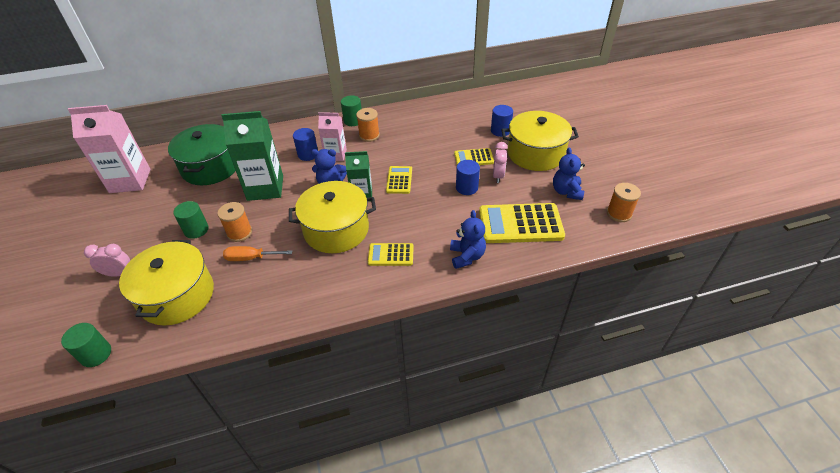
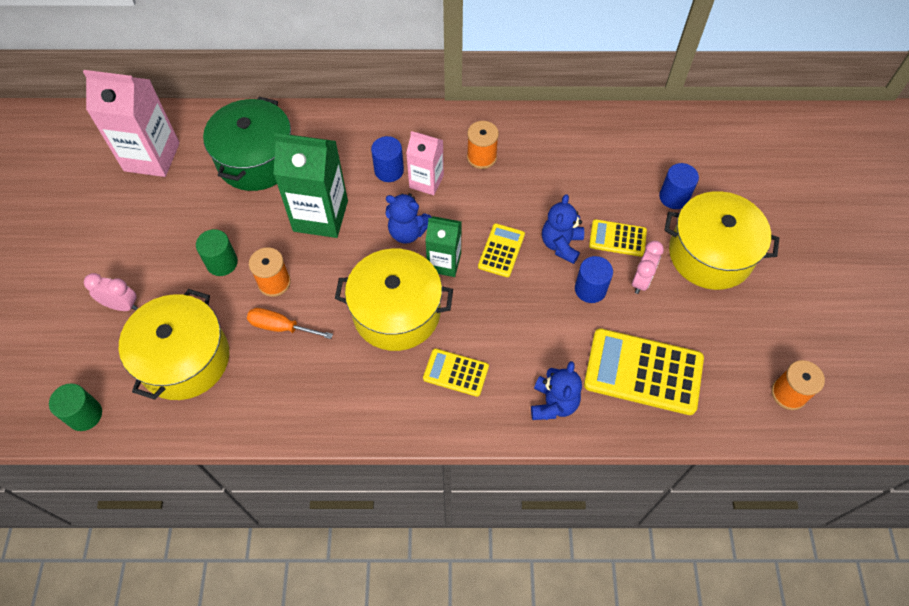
camera: 15 degrees right, 15 degrees up
green cylinder [341,95,362,126] -> none
blue teddy bear [553,147,585,200] -> blue teddy bear moved to [542,194,584,264]

